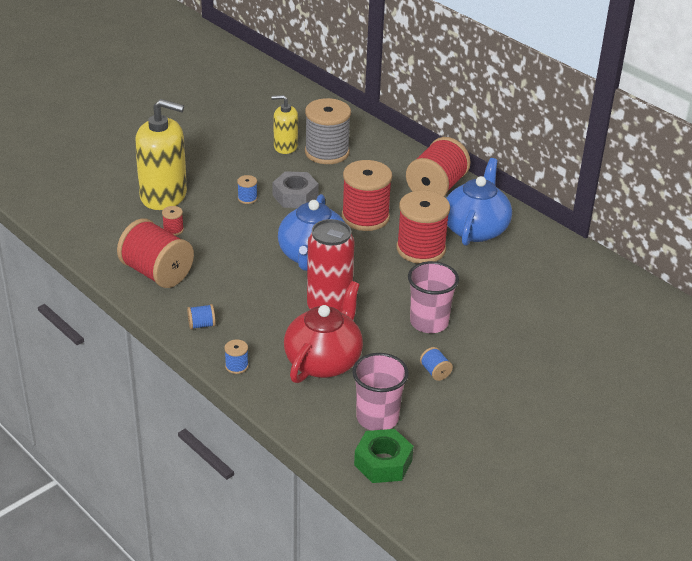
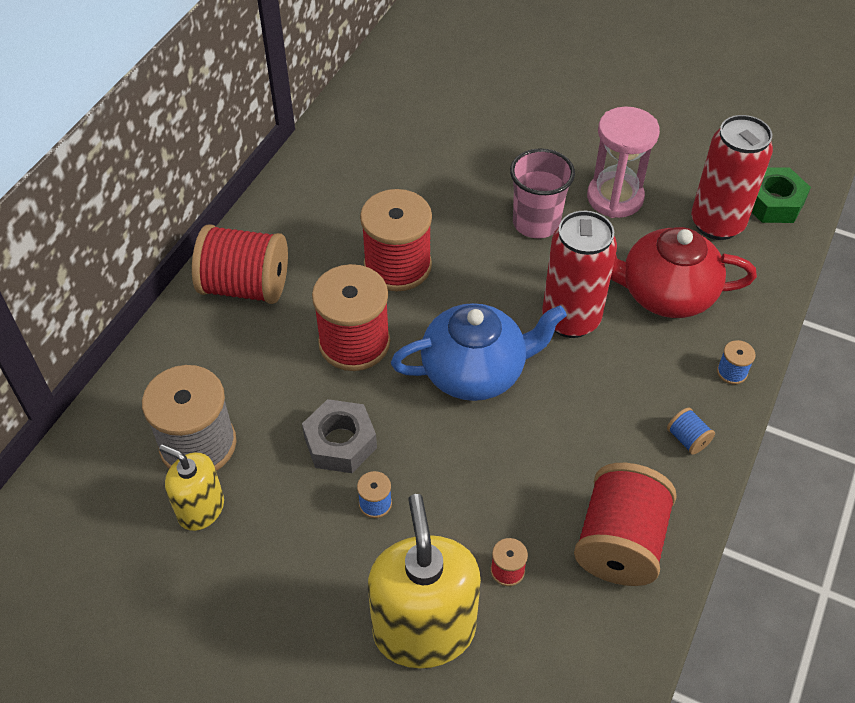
camera: 110 degrees left, 15 degrees up
yellow soap dispenser [271,95,298,154] -> yellow soap dispenser turned 135 degrees clockwise [159,444,224,531]
pink cup [352,353,409,431] -> red can [691,115,773,240]
blue spool [420,347,453,381] -> pink hourglass [587,106,660,218]
blue teapot [446,158,512,246] -> none

